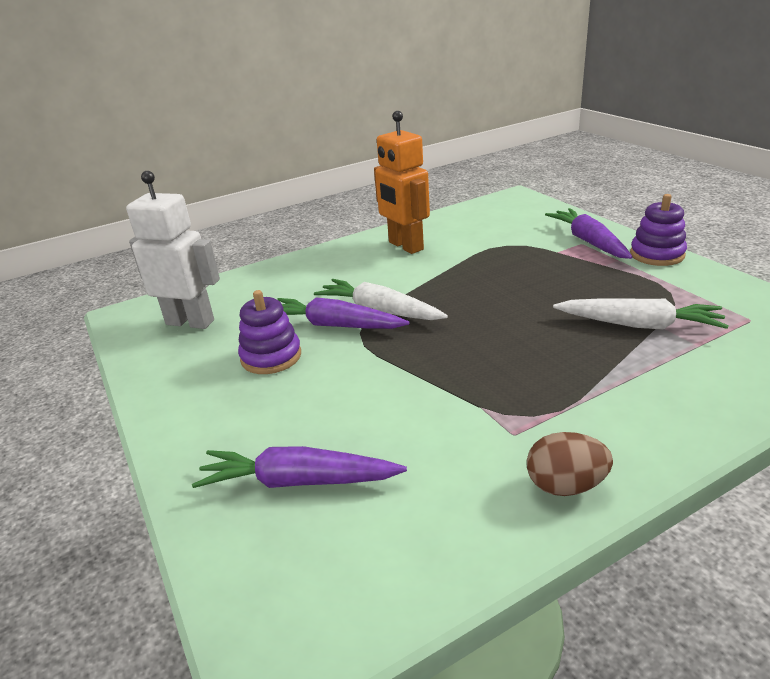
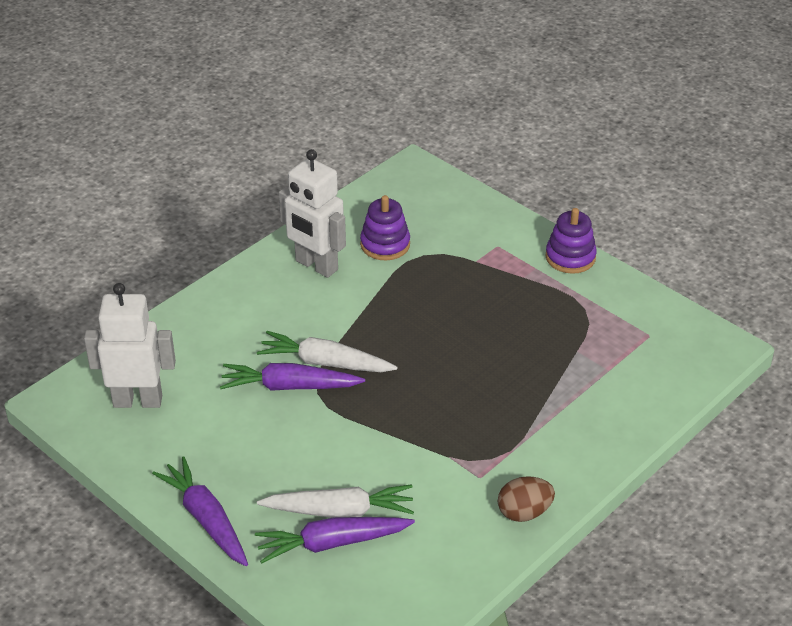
camera: 20 degrees left, 10 degrees up
purple stacking toy [238,290,301,374] -> purple stacking toy moved to [360,195,410,260]
orange robot [374,111,430,254] -> white robot [279,149,346,278]
purple carrot [545,208,632,259] -> purple carrot moved to [152,457,248,566]
white carrot [553,298,729,330] -> white carrot moved to [257,484,414,518]

